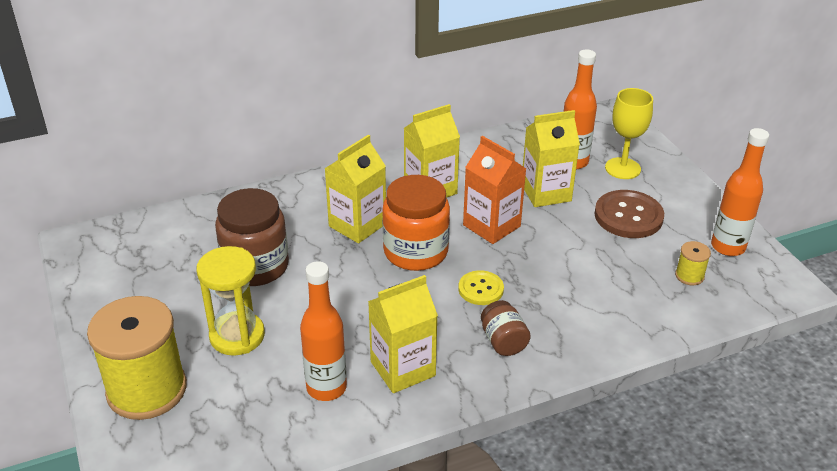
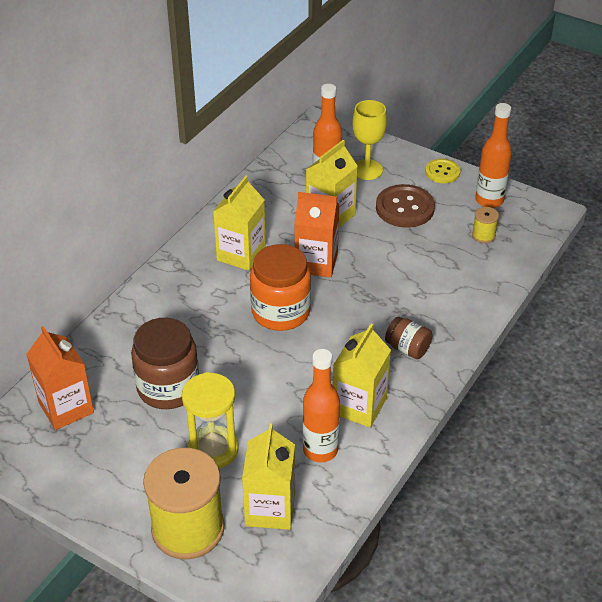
camera: 35 degrees left, 5 degrees up
yellow carton [324,135,386,243] -> yellow carton moved to [242,424,295,530]
yellow button [458,270,504,305] -> yellow button moved to [425,159,460,183]
none -> orange carton [26,326,94,430]

